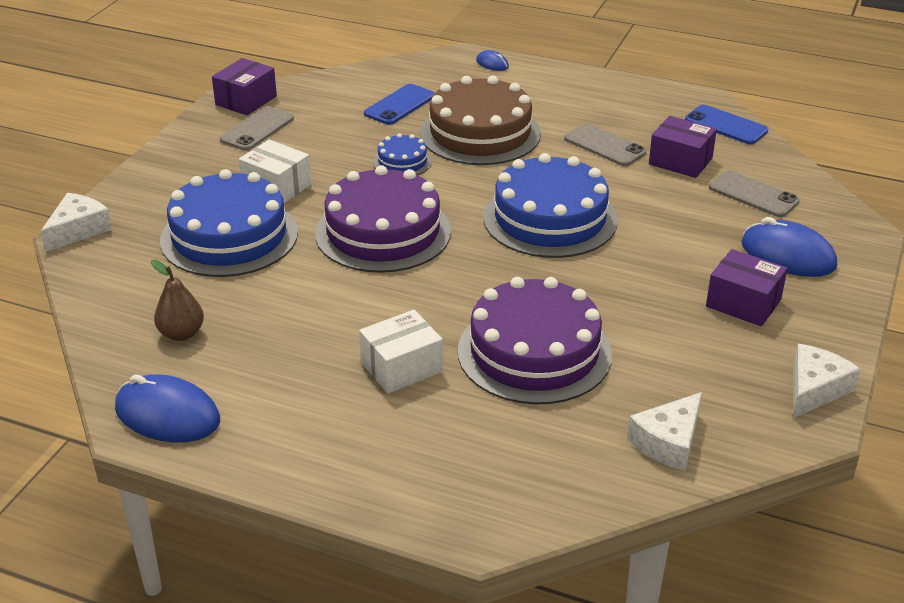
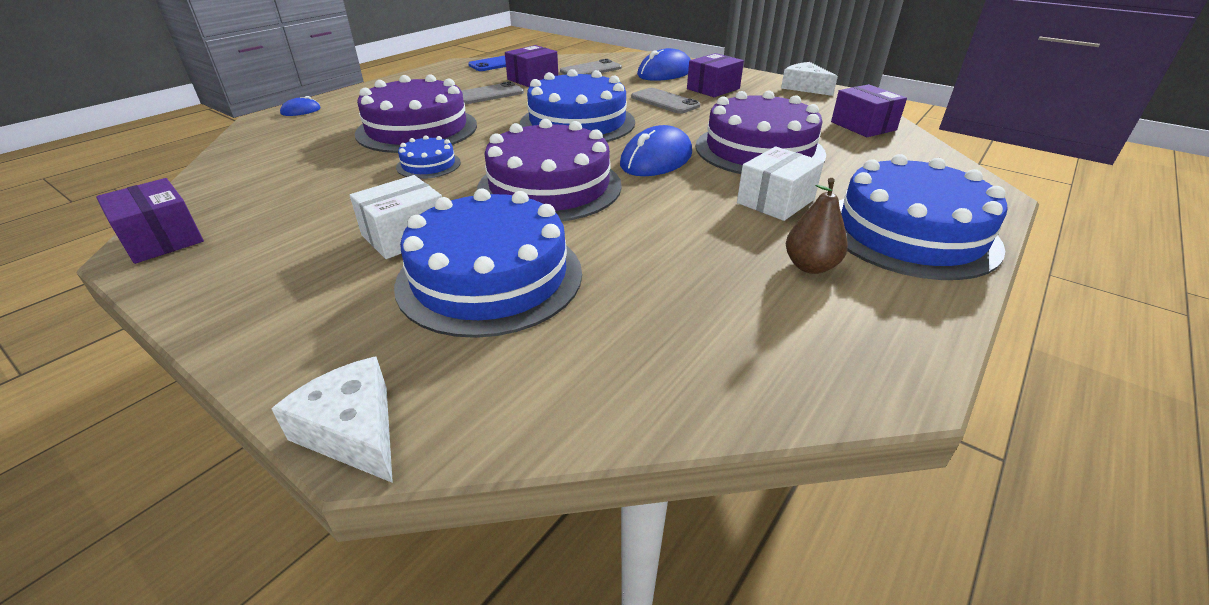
camera: 75 degrees left, 0 degrees up
blue mouse [115,374,220,442] -> blue mouse moved to [620,125,692,176]
brown pear [151,260,204,341] -> brown pear moved to [786,178,848,274]
grey phone [220,106,294,151] -> grey phone moved to [631,88,700,114]
white box [359,310,443,394] -> white box turned 60 degrees clockwise [737,147,824,221]
blue phone [364,84,435,125] -> none
brown cake [420,76,541,165] -> purple cake [355,74,477,153]
white cheese [627,392,702,471] -> purple box [831,84,907,137]
none -> blue cake [839,154,1007,280]

